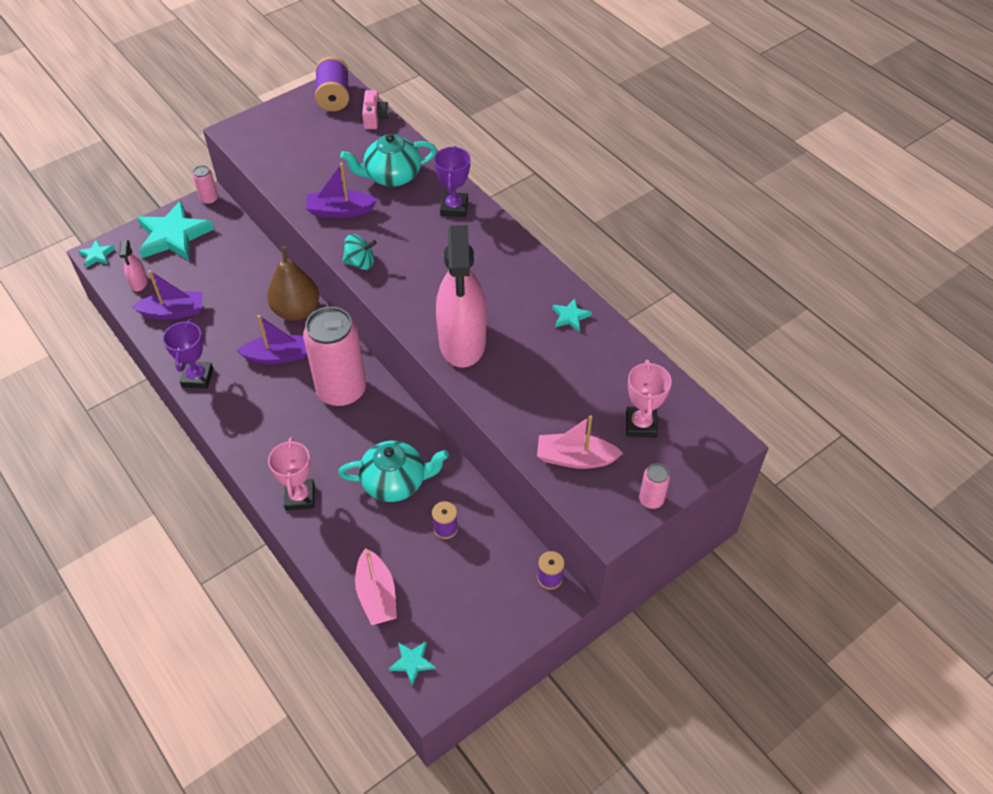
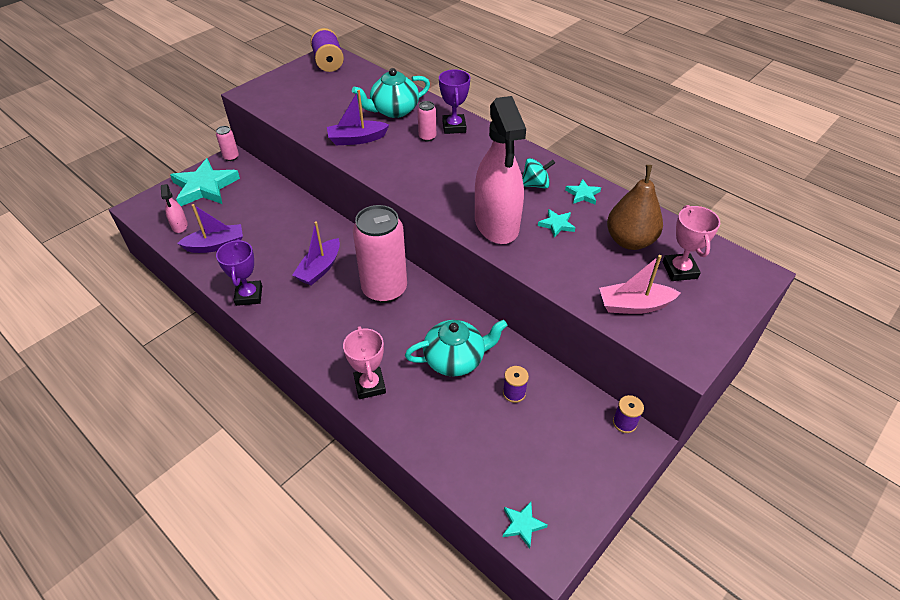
camera: 10 degrees left, 5 degrees down
turquoise star [78,240,115,268] -> turquoise star moved to [538,209,575,238]
purple boat [236,315,307,364] -> purple boat turned 135 degrees clockwise [292,221,340,286]
brown pear [267,246,319,321] -> brown pear moved to [607,165,663,250]
turquoise spinning top [342,234,377,270] -> turquoise spinning top moved to [522,158,555,189]
pink boat [355,548,397,625] -> none
pink camera [362,90,389,129] -> none
pink can [639,463,670,509] -> pink can moved to [417,101,436,141]

